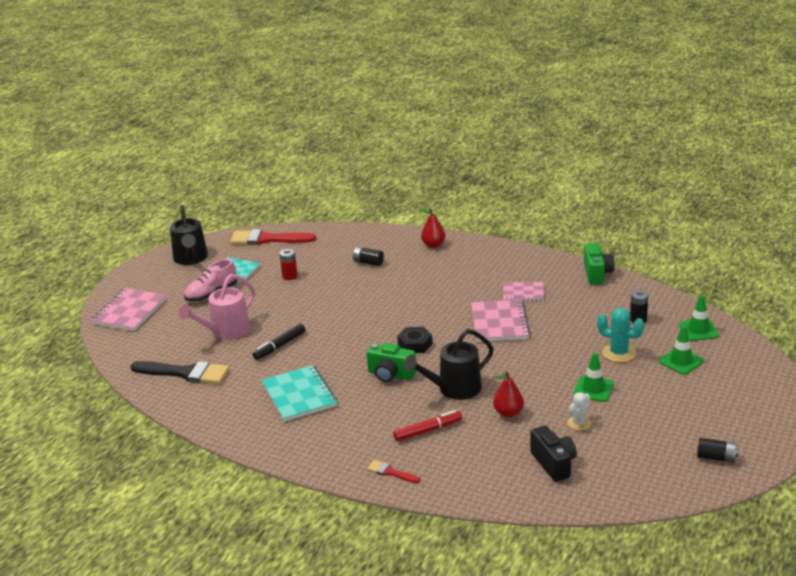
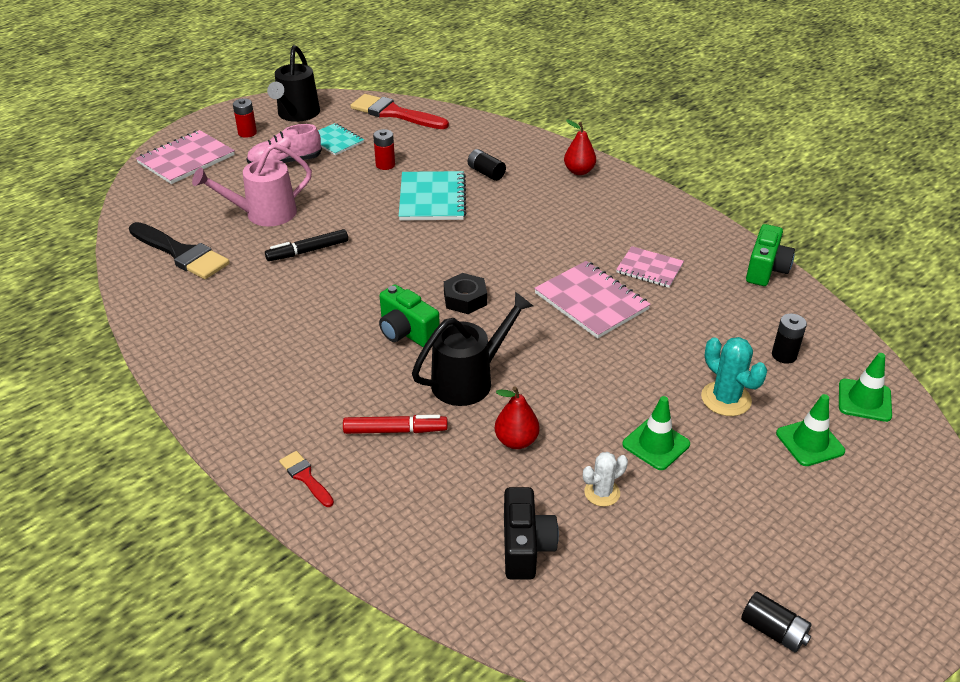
camera: 20 degrees right, 10 degrees up
turquoise notebook [262,365,337,422] -> turquoise notebook moved to [399,171,466,220]
black watering can [404,329,494,400] -> black watering can turned 150 degrees clockwise [412,292,533,406]
pink notebook [471,299,530,342] -> pink notebook turned 60 degrees counterclockwise [534,261,651,339]
none -> red battery [233,99,257,138]

